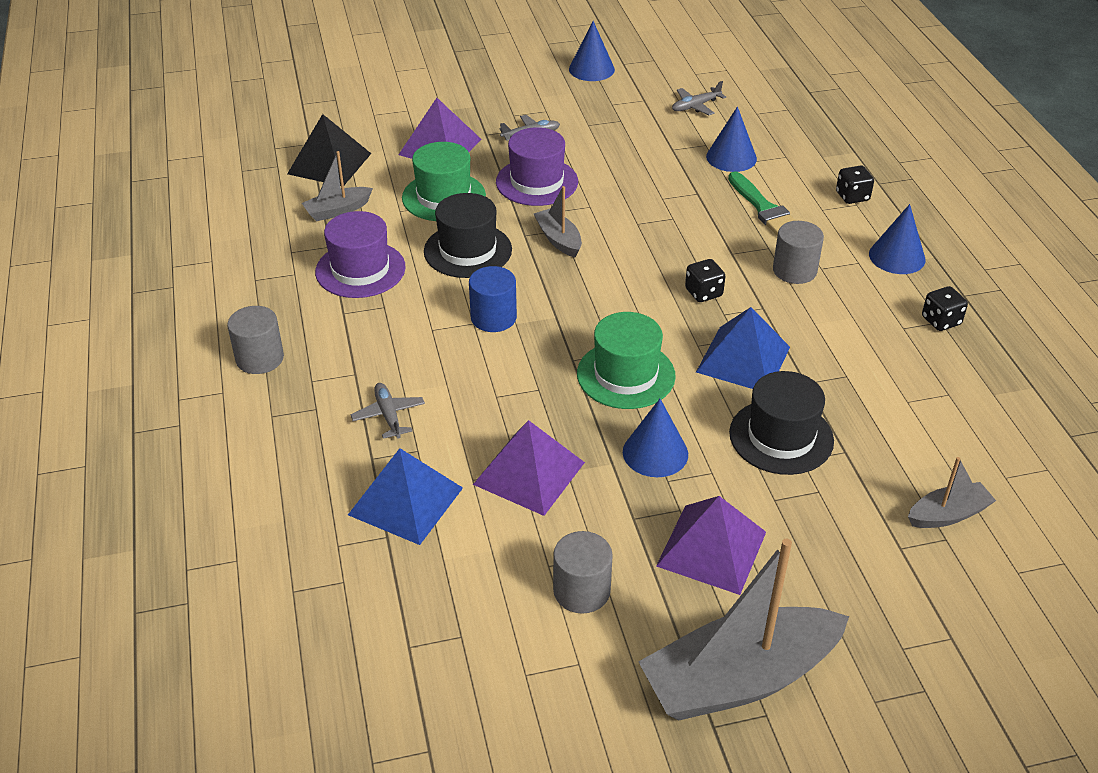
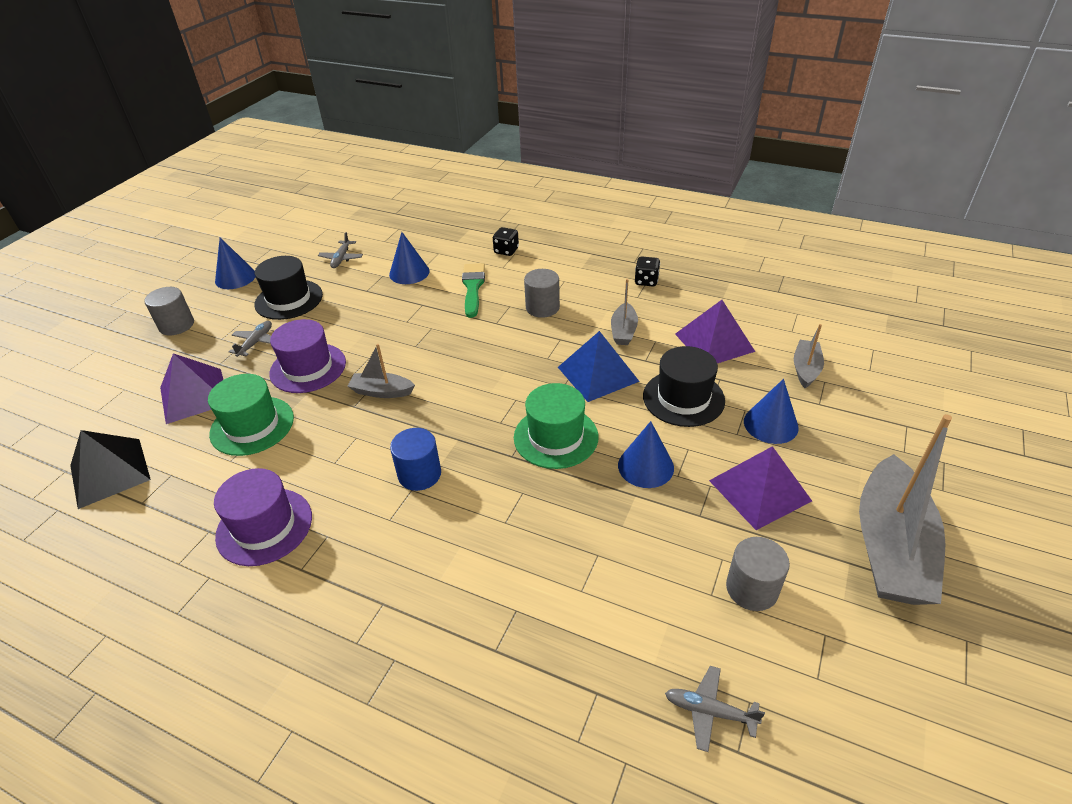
camera: 50 degrees left, 0 degrees up
grey cylinder [227,306,284,374] -> grey cylinder moved to [144,287,194,335]
grey boat [302,151,373,221] -> grey boat moved to [611,279,638,345]
blue pyramid [348,448,463,545] -> none
grey plane [351,383,425,439] -> grey plane moved to [665,666,765,752]
black hat [424,193,512,278] -> black hat moved to [254,256,323,320]
purple pyramid [473,420,585,516] -> purple pyramid moved to [675,300,755,363]
black dice [685,259,725,302] -> none
green brush [728,171,796,236] -> green brush turned 105 degrees counterclockwise [462,263,485,318]
blue cone [869,204,925,274] -> blue cone moved to [744,379,799,444]

